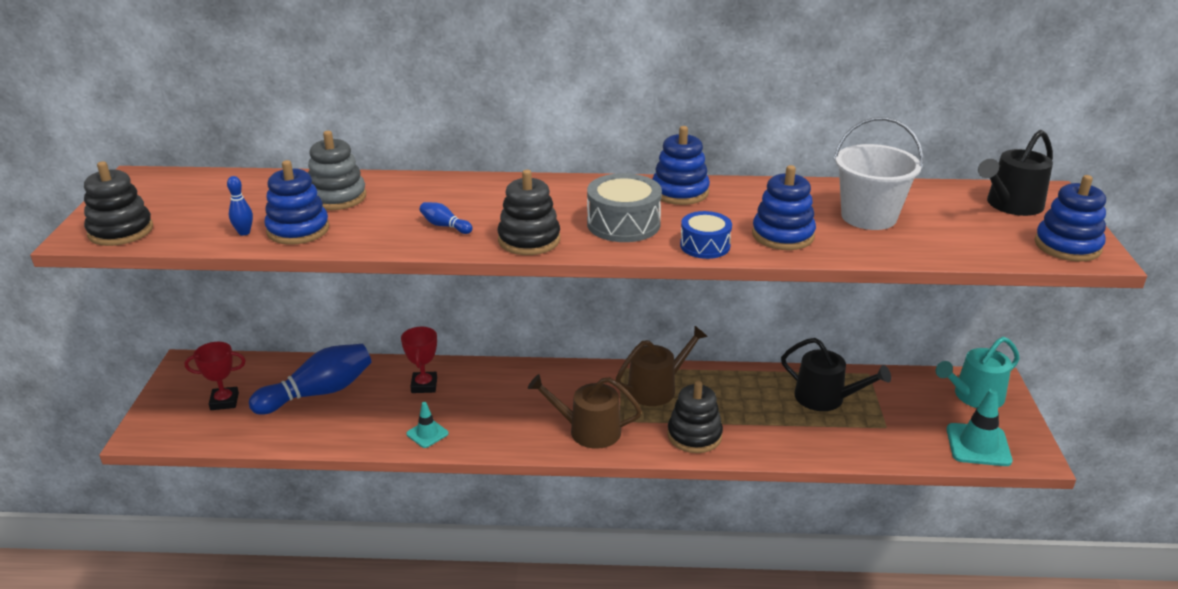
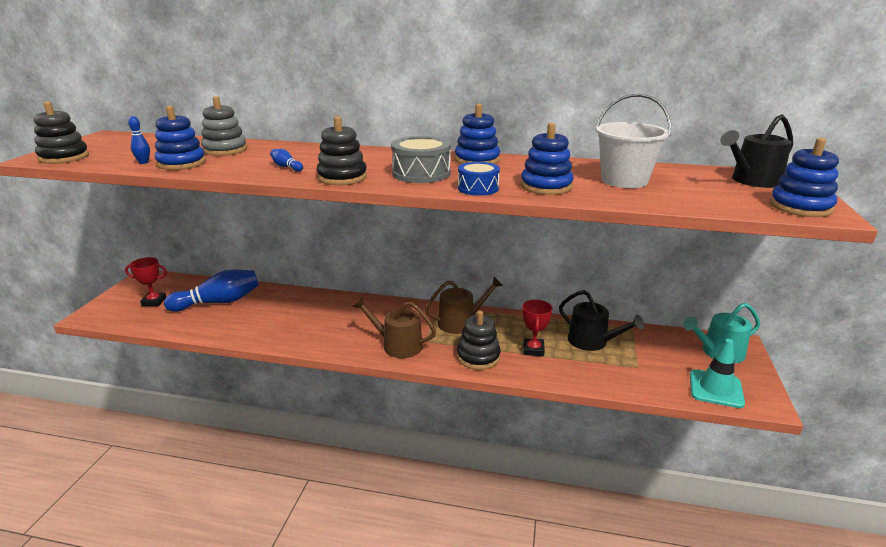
camera: 10 degrees right, 5 degrees down
red trophy [401,326,437,393] -> red trophy moved to [522,300,553,356]
turquoise traffic cone [406,402,449,448] -> none

